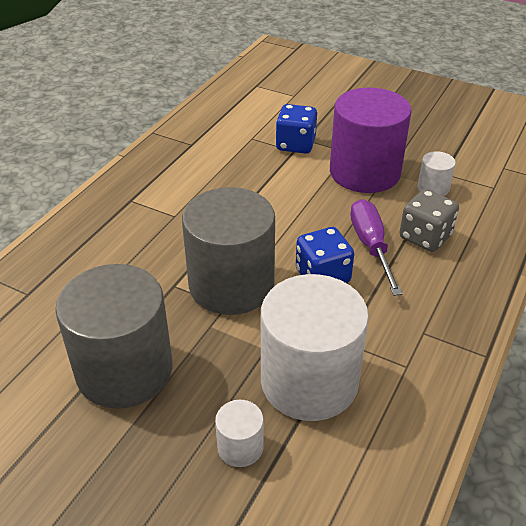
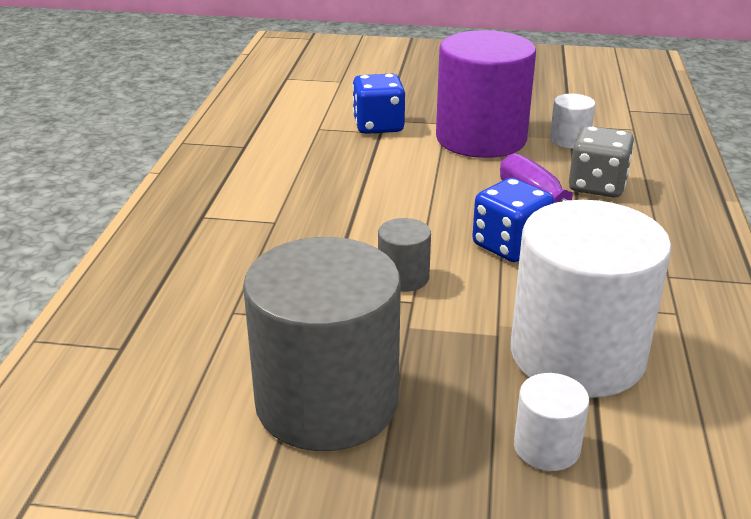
camera: 20 degrees left, 10 degrees down
grey cylinder [182,187,275,315] -> grey cylinder [378,218,431,292], size x0.44

